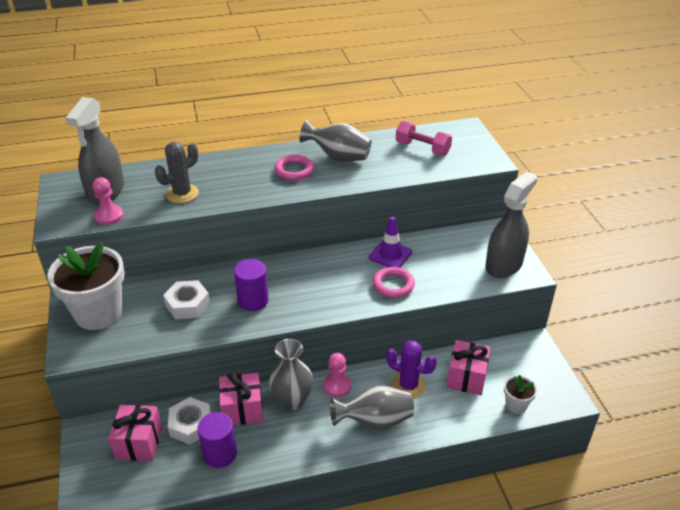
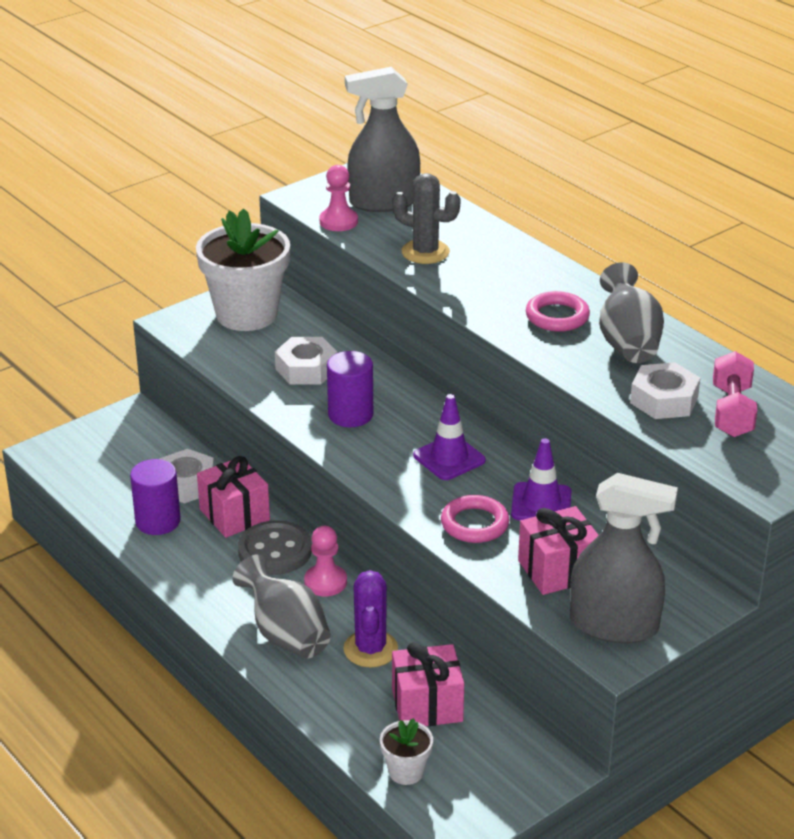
camera: 65 degrees right, 5 degrees down
pink gift [108,405,162,461] -> pink gift moved to [518,506,599,595]
grey vase [269,339,313,410] -> grey button [238,520,312,575]
none -> purple traffic cone [413,394,486,480]
none -> white nut [630,362,700,419]

